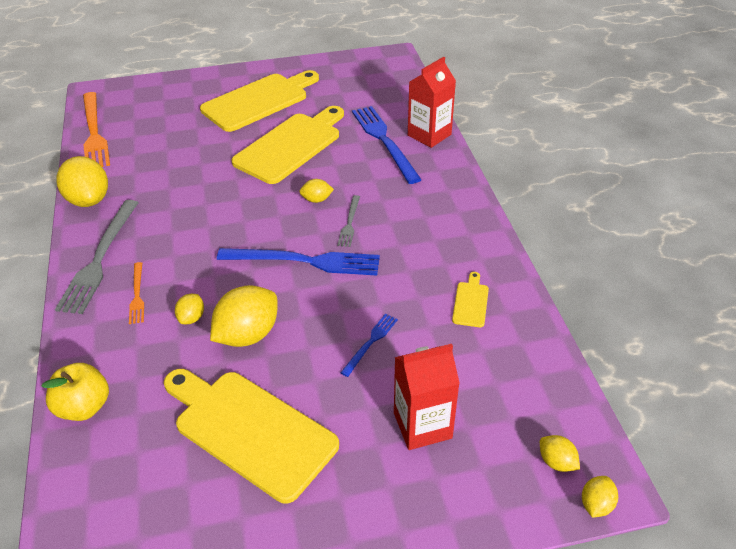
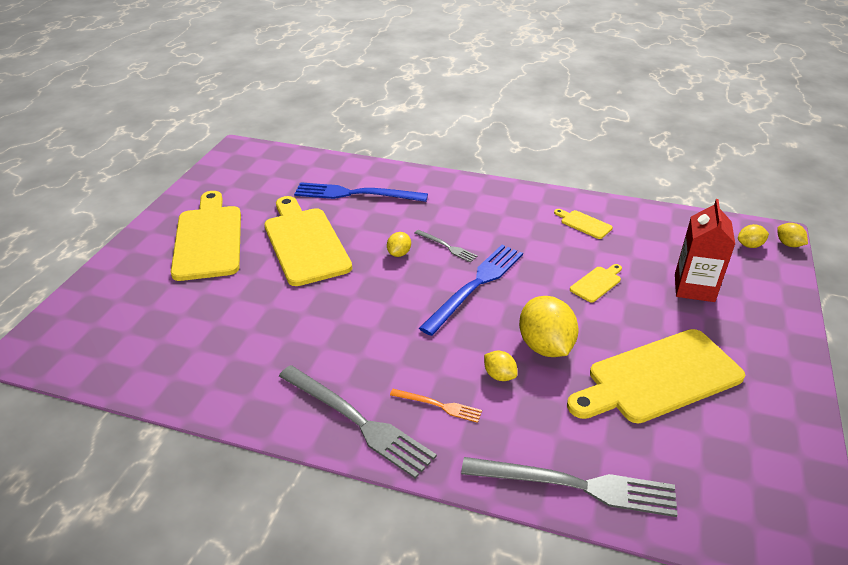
camera: 60 degrees left, 5 degrees down
yellow apple [41,363,109,421] -> grey fork [461,457,678,517]
yellow lemon [57,156,108,207] -> none
orange fork [83,92,110,167] -> none
blue fork [341,314,398,377] -> yellow cutting board [570,264,622,303]
red carton [408,57,456,148] -> none

